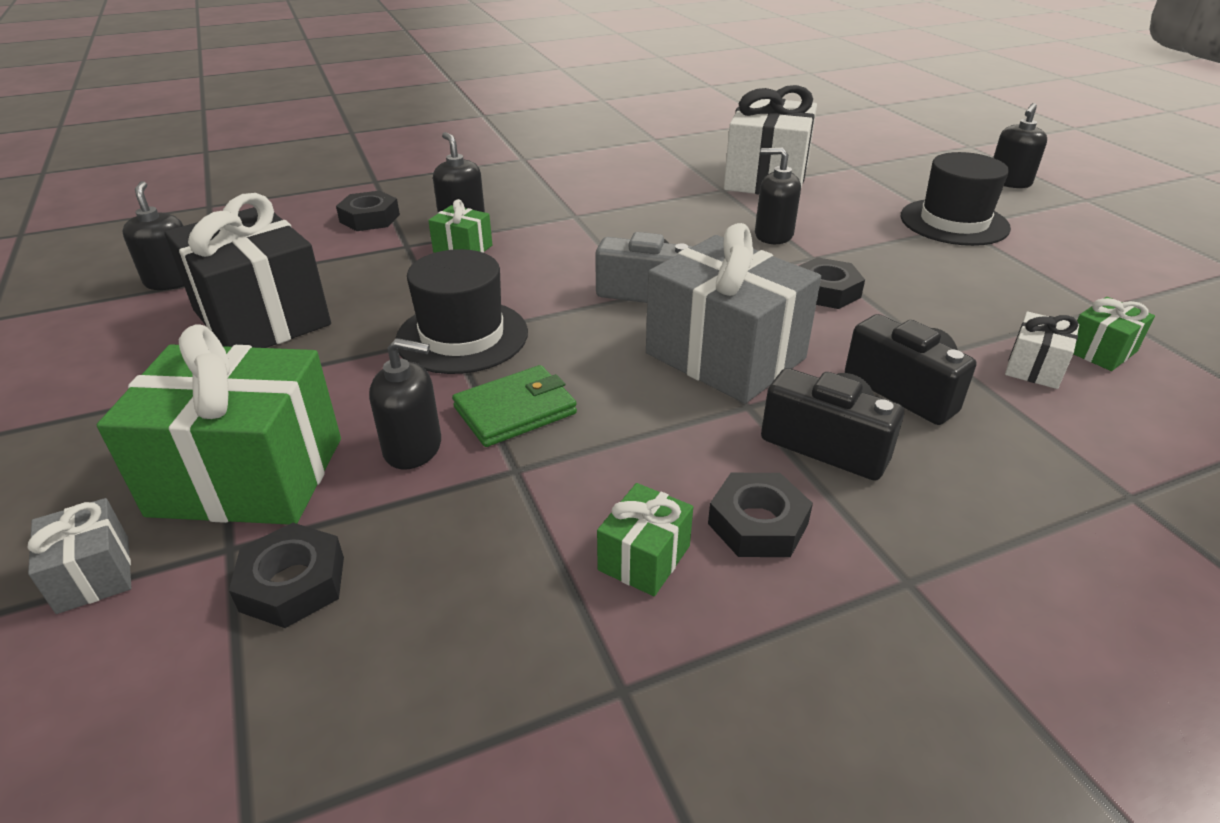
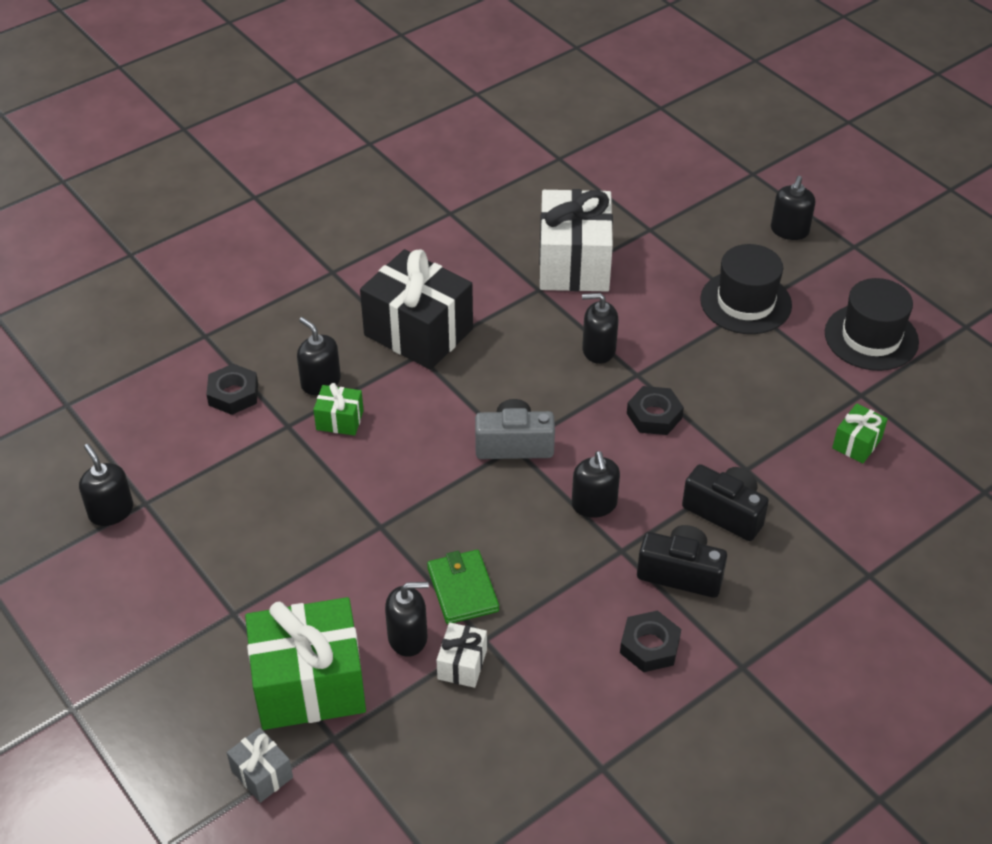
camera: 15 degrees left, 10 degrees up
black gift [165,193,331,348] -> black gift moved to [360,249,473,370]
black nut [229,523,344,628] -> none
black hat [395,249,528,374] -> black hat moved to [825,278,919,371]
green wallet [452,365,577,447] -> green wallet turned 60 degrees counterclockwise [427,550,499,624]
green gift [597,483,693,596] -> none
grey gift [646,223,821,404] -> black soap dispenser [572,451,620,518]
white gift [1005,311,1079,389] -> white gift moved to [436,622,487,688]

